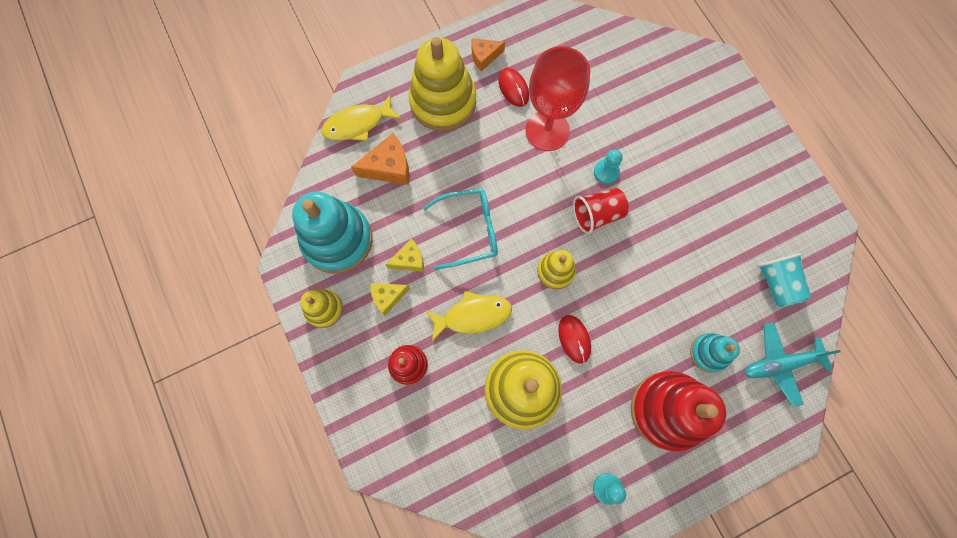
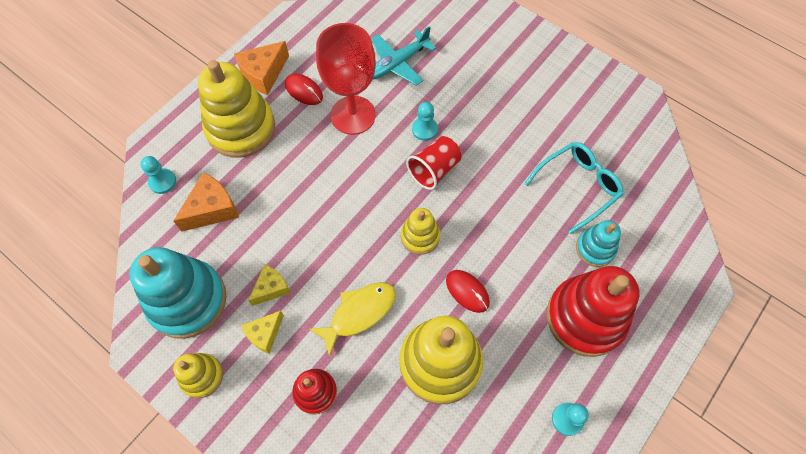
camera: 25 degrees left, 10 degrees down
yellow fish [322,94,401,141] -> turquoise pawn [140,156,176,194]
turquoise glasses [423,188,498,270] -> turquoise glasses moved to [524,142,624,234]
orange cheese [471,38,505,71] -> orange cheese [234,41,289,95], size x1.53
turquoise plane [744,322,841,407] -> turquoise plane moved to [371,26,436,86]
turquoise cup [758,253,811,307] -> none

